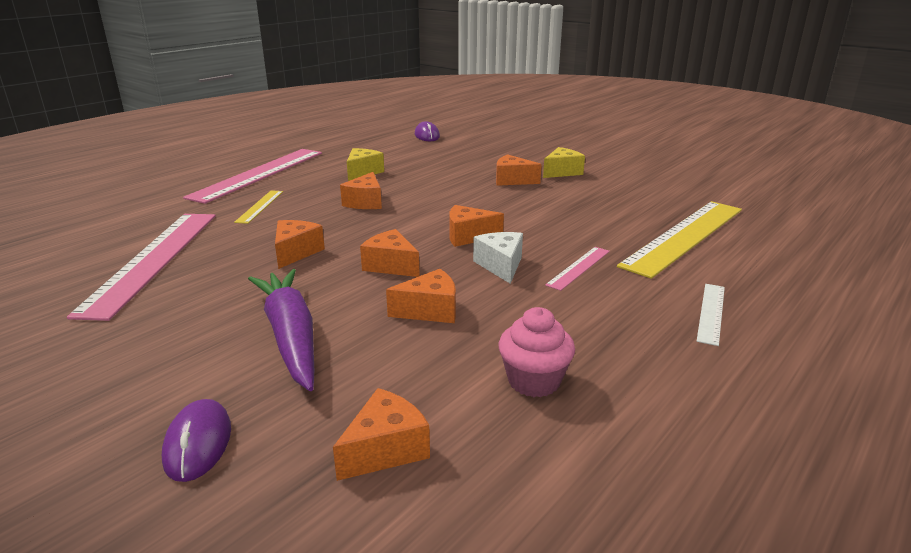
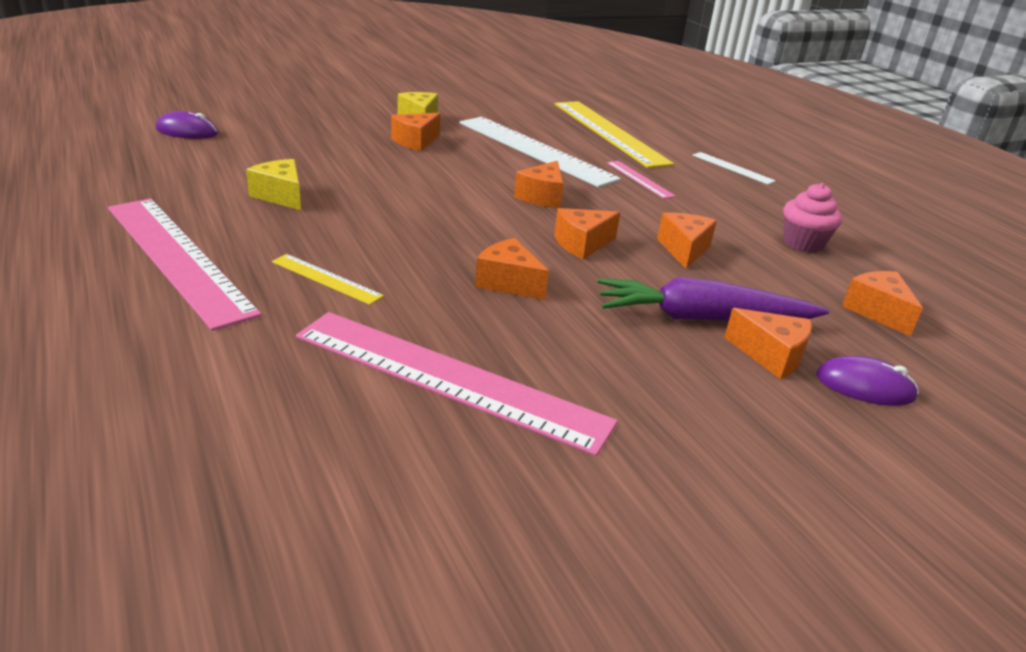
camera: 70 degrees left, 5 degrees up
orange cheese [340,172,382,209] -> orange cheese moved to [724,308,812,379]
white cheese [473,232,523,284] -> none
none -> white ruler [459,117,621,187]

